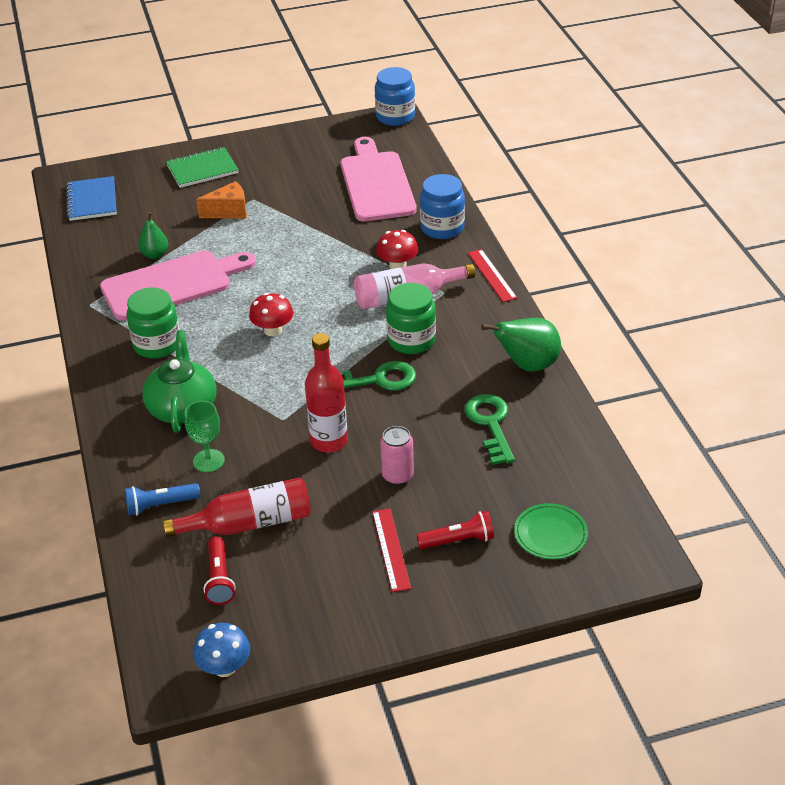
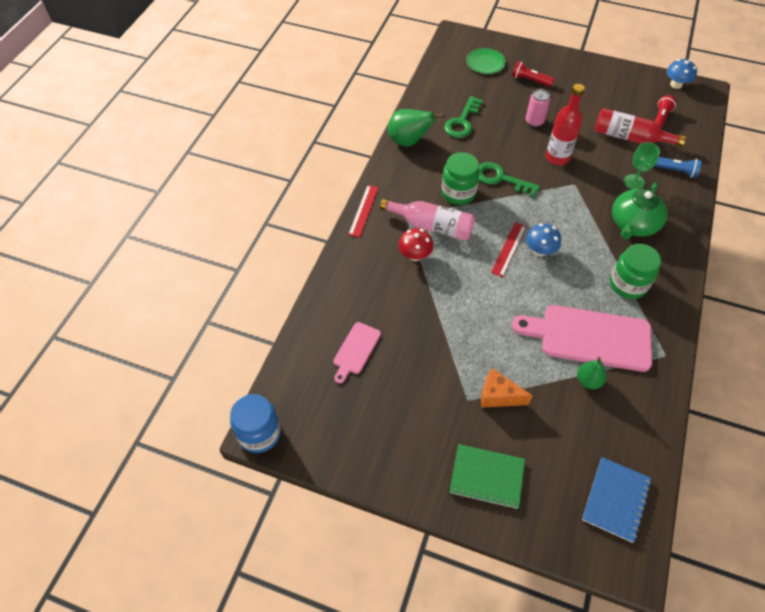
camera: 145 degrees left, 15 degrees up
red mushroom [249,293,293,336] -> blue mushroom [526,223,561,256]
pink cutting board [341,137,417,222] -> pink cutting board [333,322,381,384], size x0.50
red ruler [372,509,411,592] -> red ruler moved to [491,222,526,277]
blue jar [420,174,465,239] -> none

